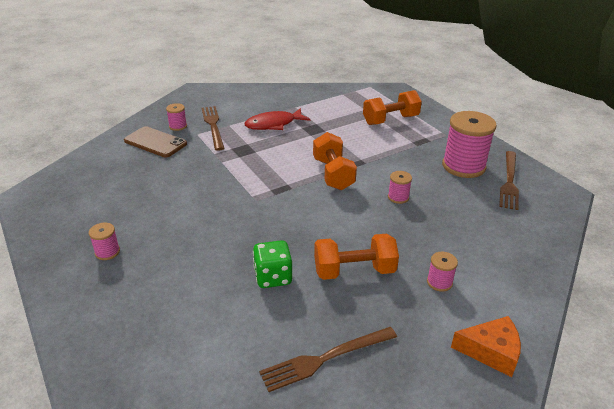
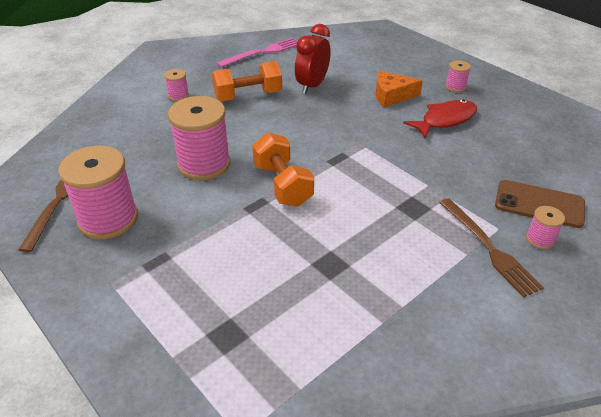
camera: 170 degrees right, 5 degrees up
red fish [245,108,310,130] -> red fish moved to [403,100,477,138]
green dice [253,240,292,288] -> red clock [295,24,331,94]
brown fork [259,327,397,392] -> pink fork [217,38,297,67]
orange dumbbell [363,90,422,125] -> none
pink spool [388,171,412,204] -> pink spool [168,96,230,180], size x2.18
orange cheese [451,316,521,377] -> orange cheese moved to [376,71,423,107]

